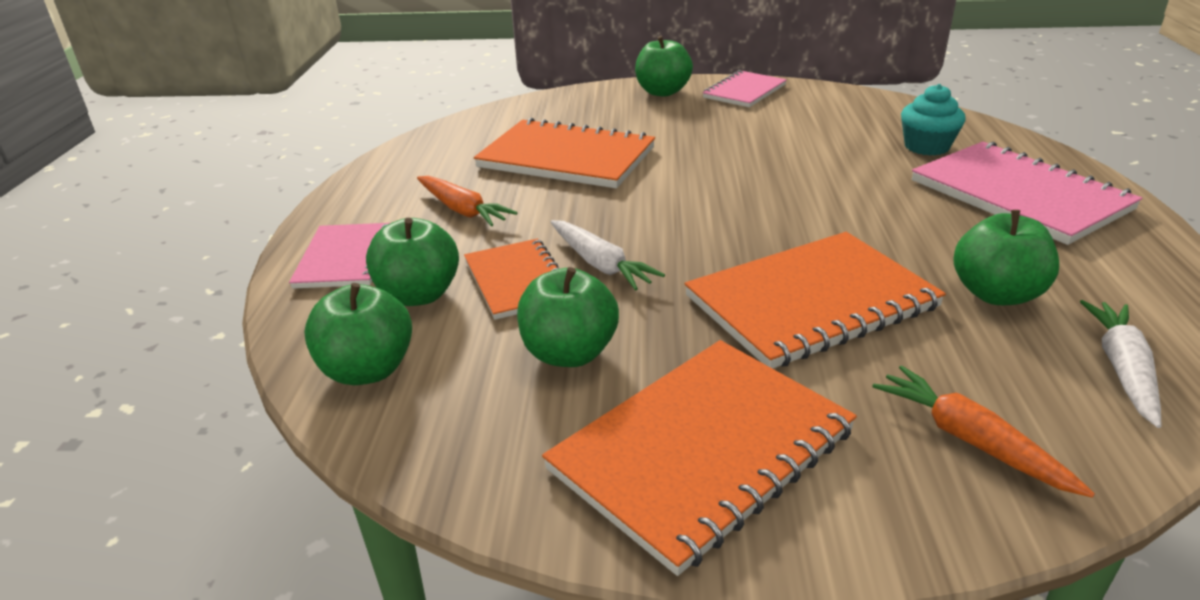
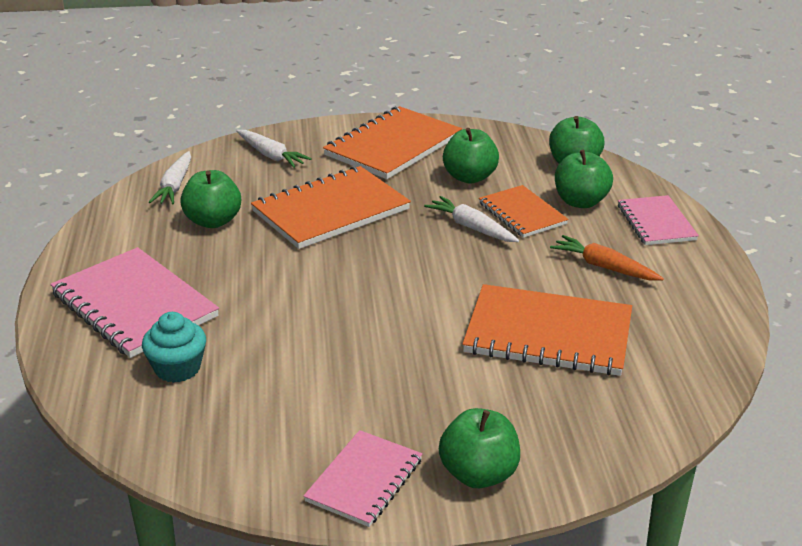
camera: 170 degrees right, 0 degrees up
orange carrot [872,365,1095,498] -> white carrot [236,130,312,168]

